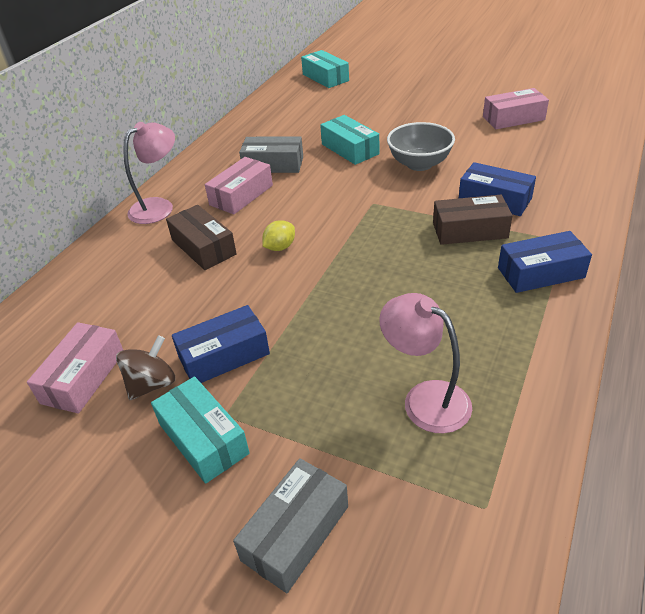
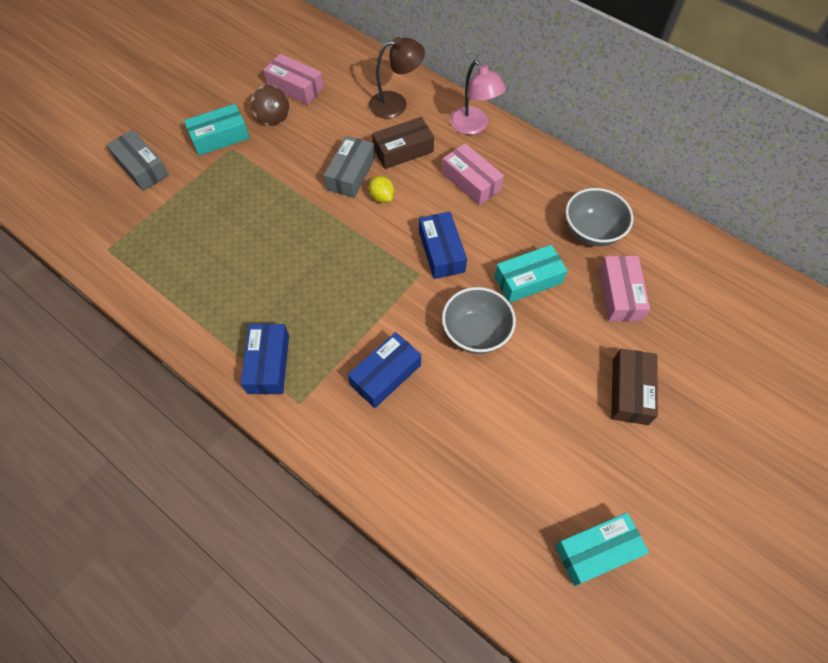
camera: 100 degrees right, 20 degrees up
blue box [172,305,270,383] -> blue box moved to [419,212,467,279]
grey box [239,136,303,173] -> grey box moved to [324,135,375,198]
turquoise box [301,50,349,88] -> turquoise box moved to [555,513,649,586]
pink lamp [379,293,472,433] -> none
brown box [433,195,513,245] -> brown box moved to [611,349,658,425]
pink box [483,88,549,129] -> pink box moved to [599,256,650,322]
none -> brown lamp [369,37,425,119]
none -> grey bowl [565,188,633,246]

